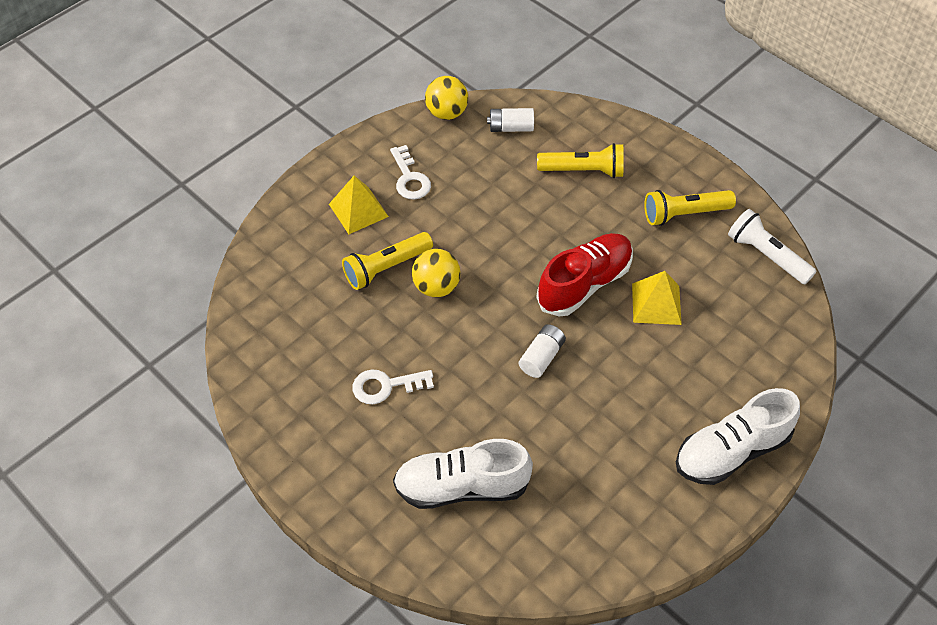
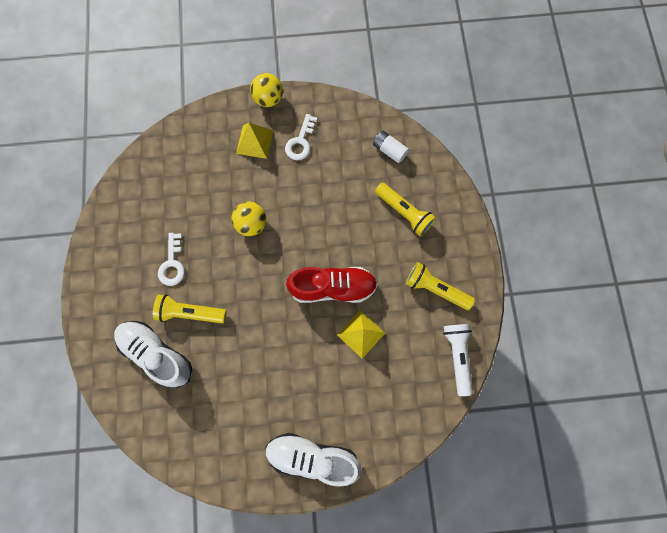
camera: 40 degrees right, 20 degrees up
yellow flashlight [342,232,433,290] -> yellow flashlight moved to [153,294,226,323]
white key [352,369,434,404] -> white key turned 120 degrees counterclockwise [158,233,185,286]
yellow ball [425,76,468,120] -> yellow ball moved to [250,73,283,107]
white battery [519,324,566,378] -> none

